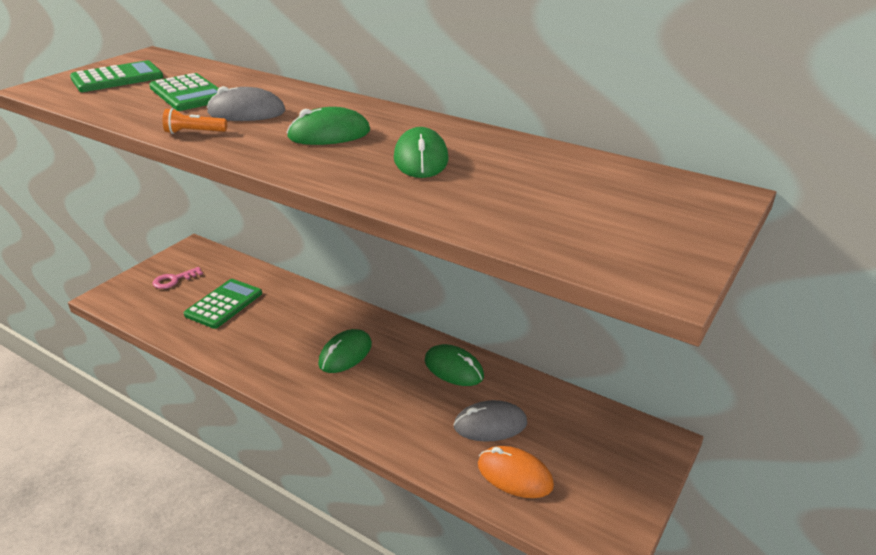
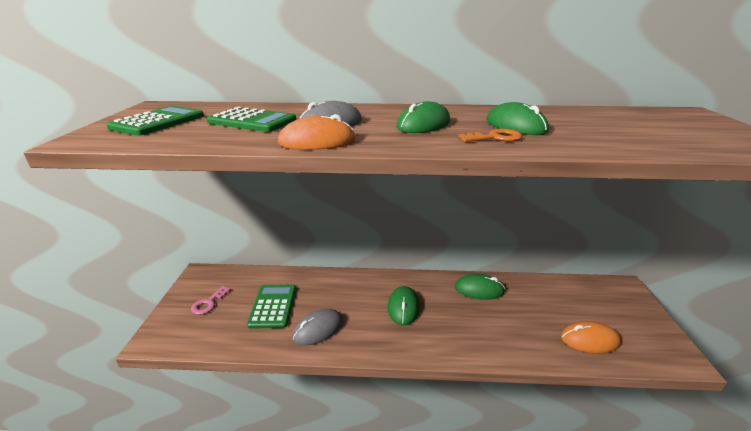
camera: 30 degrees left, 5 degrees down
orange flashlight [163,108,227,134] -> orange mouse [278,114,356,150]
grey mouse [454,400,527,442] -> grey mouse moved to [292,309,343,345]
none -> orange key [458,129,522,142]

